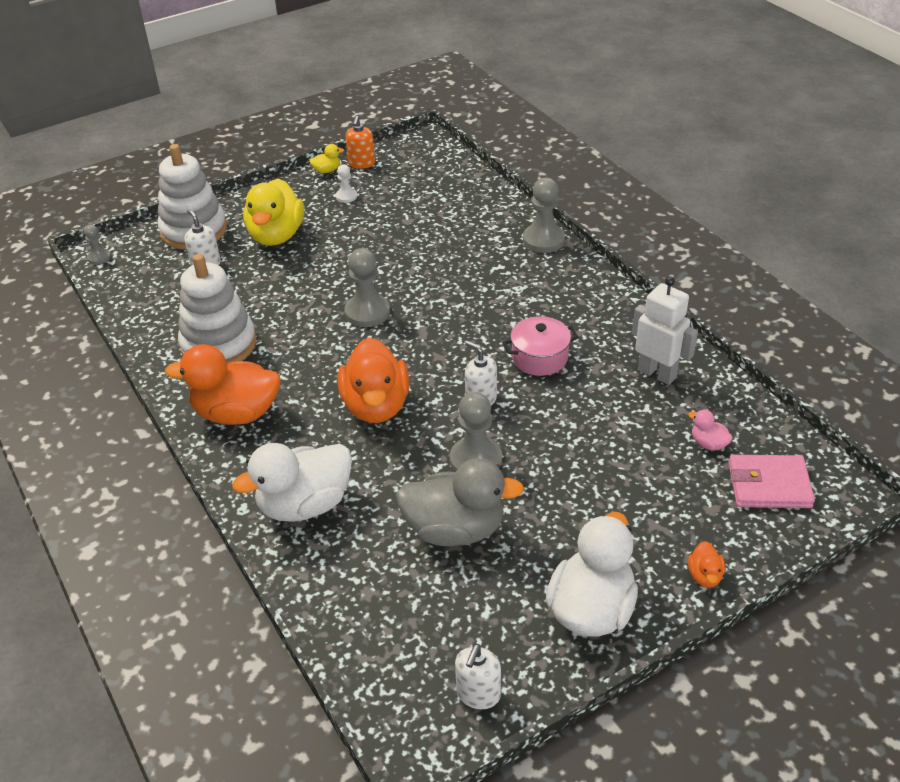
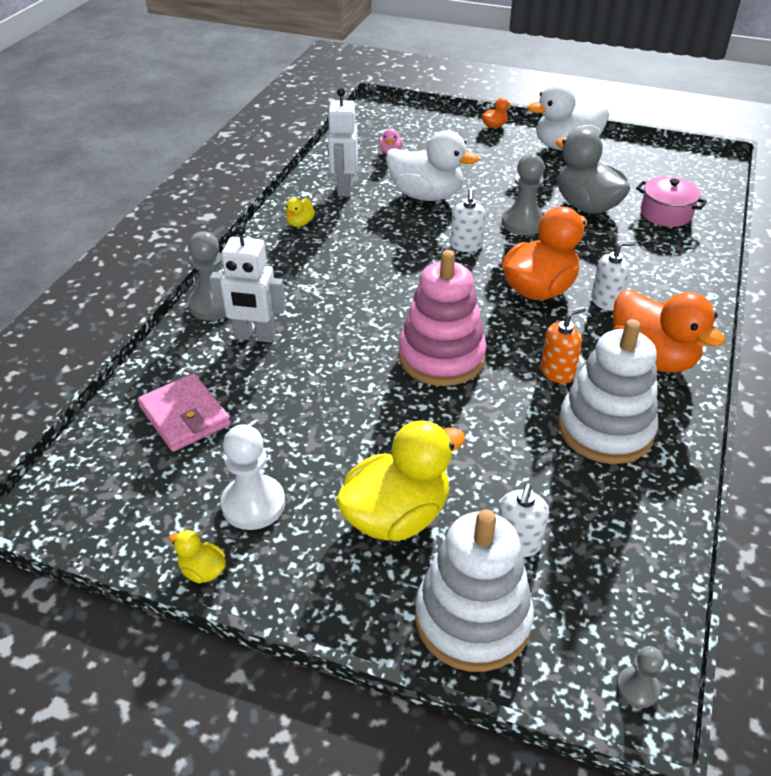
camera: 130 degrees left, 0 degrees up
white duck [232,443,352,522] -> white duck moved to [386,130,479,201]
white pawn [336,164,357,203] -> white pawn [221,424,285,530], size x1.84
orange soap dispenser [345,116,375,169] -> orange soap dispenser moved to [541,306,586,383]
grey pawn [345,248,390,327] -> pink stacking toy [399,250,487,386]
white soap dispenser [455,644,501,709] -> white soap dispenser moved to [591,240,636,311]
pink pot [502,316,578,376] -> pink pot moved to [636,177,707,227]
pink wallet [728,455,815,508] -> pink wallet moved to [138,373,231,452]
none -> white robot [210,225,286,343]
none -> yellow duck [286,198,315,227]

